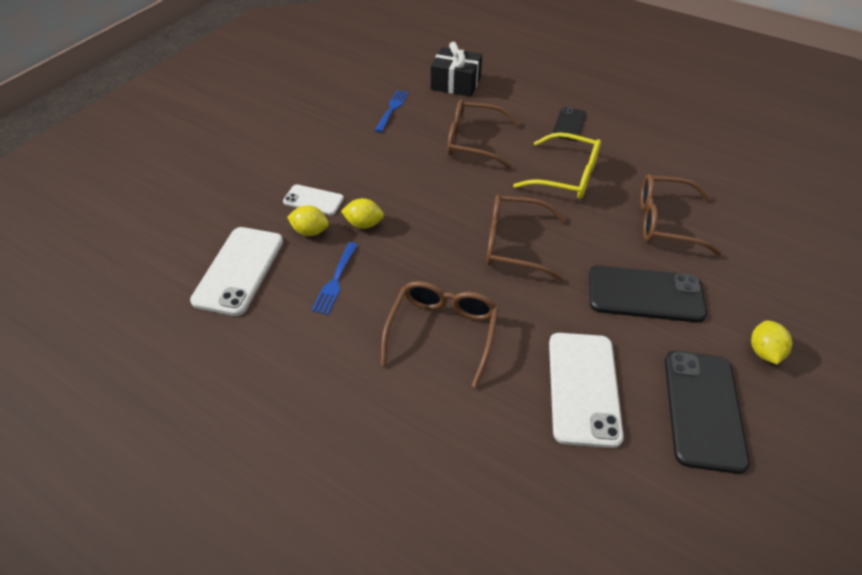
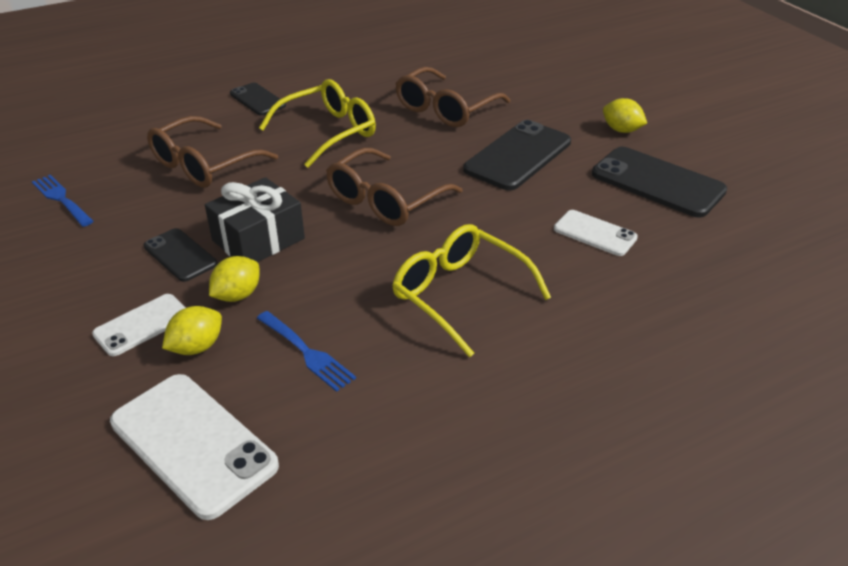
camera: 60 degrees left, 10 degrees down
brown glasses [381,281,499,388] -> yellow glasses [392,224,551,357]
black gift [431,42,482,97] -> black gift moved to [205,177,305,262]
white phone [549,333,624,448] -> white phone [554,210,638,256], size x0.58
none -> black phone [144,228,217,282]

